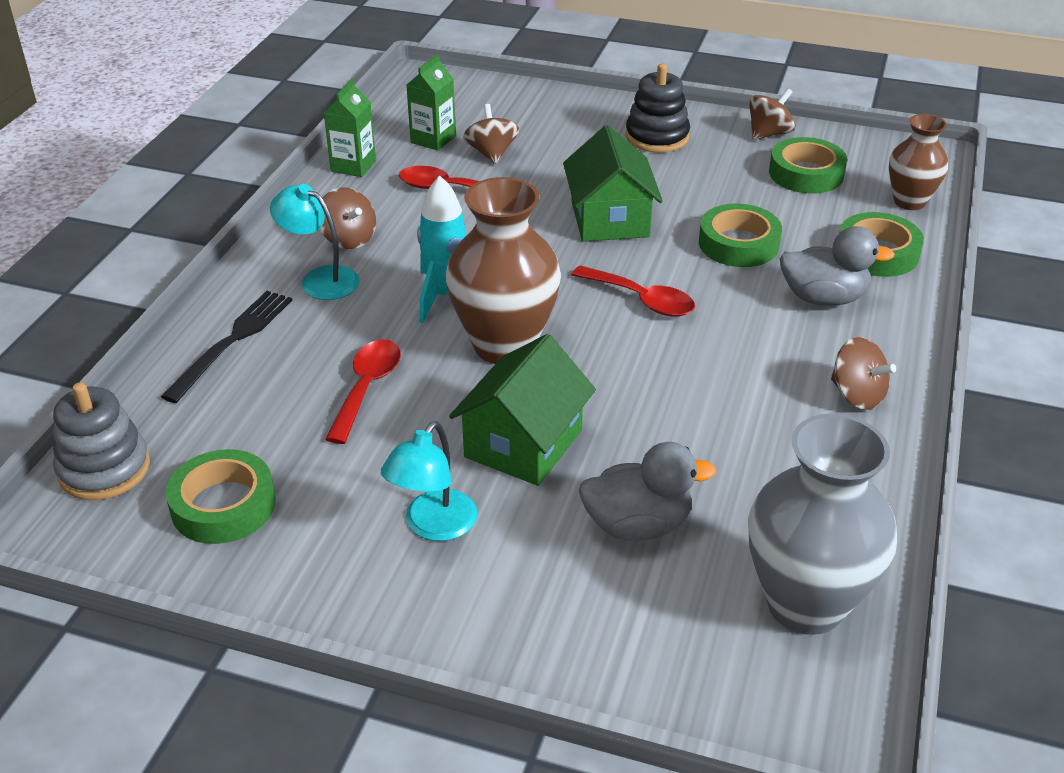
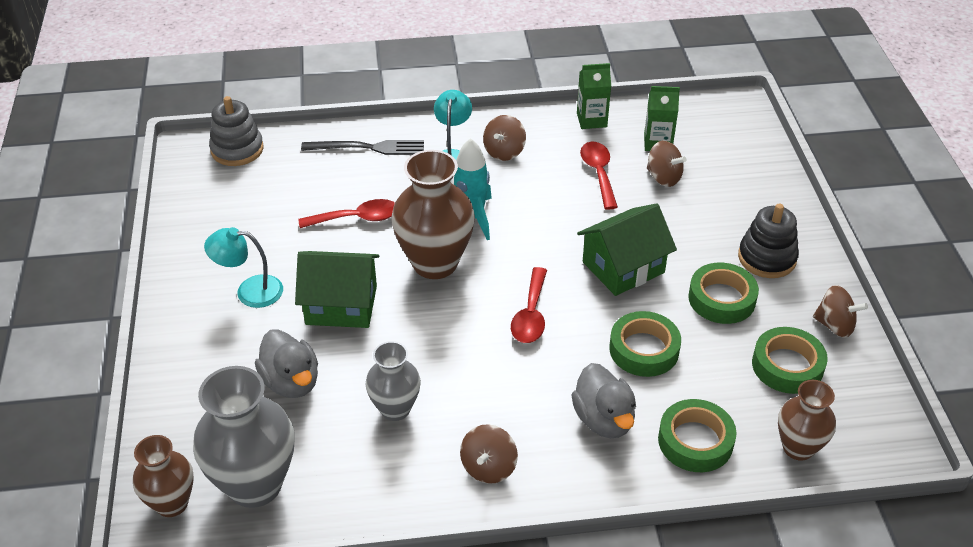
camera: 65 degrees right, 5 degrees up
green tape [166,449,276,544] -> green tape moved to [688,263,759,324]
brown spinning top [463,104,519,164] -> brown spinning top turned 75 degrees clockwise [647,141,687,187]
none -> brown vase [133,435,194,517]
none -> grey vase [365,341,421,421]

